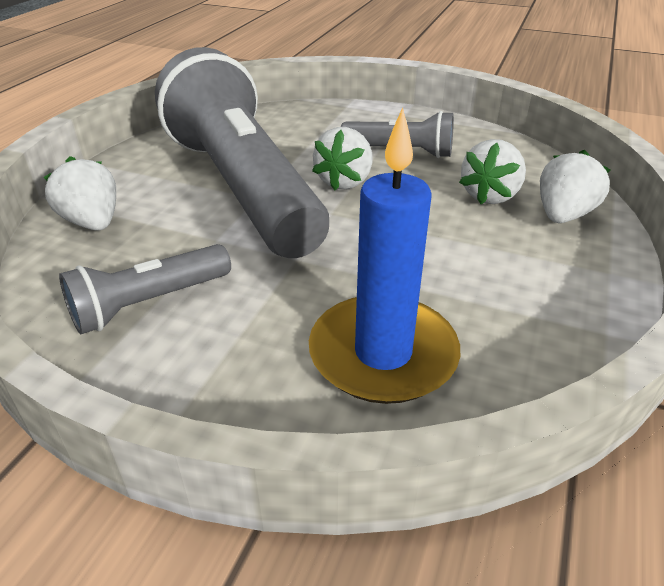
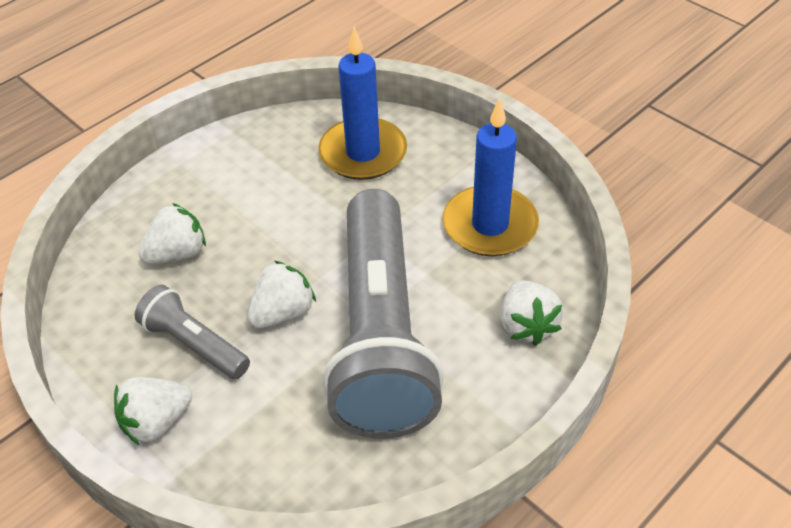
camera: 155 degrees left, 10 degrees up
grey flashlight [59,244,231,334] -> blue candle [443,98,539,256]
white strawberry [540,150,611,223] -> white strawberry moved to [114,377,192,446]

